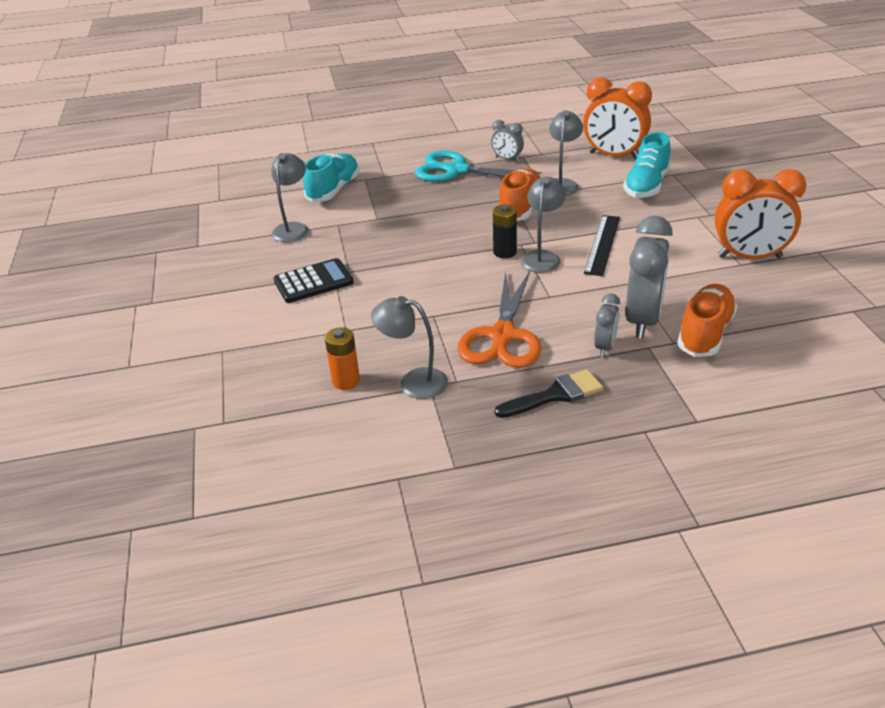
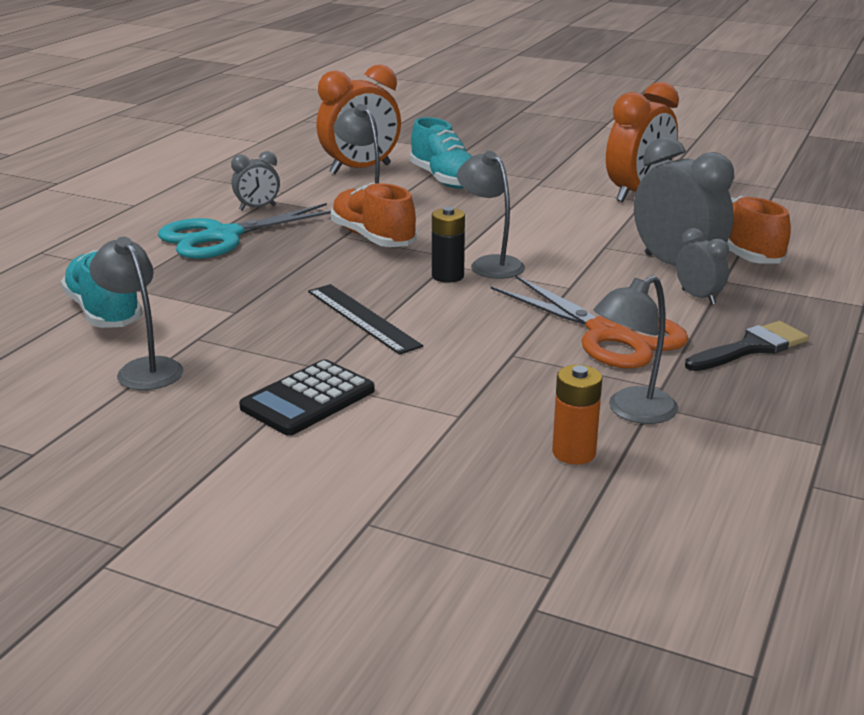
camera: 55 degrees left, 10 degrees down
black calculator [274,258,354,303] -> black calculator turned 150 degrees counterclockwise [239,359,375,436]
black brush [494,369,603,418] -> black brush turned 45 degrees clockwise [685,321,809,371]
black ruler [584,215,620,276] -> black ruler moved to [308,284,423,355]

